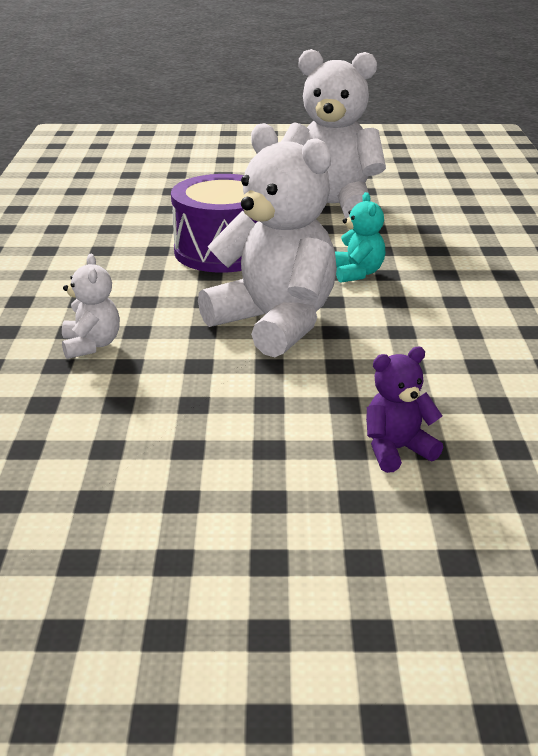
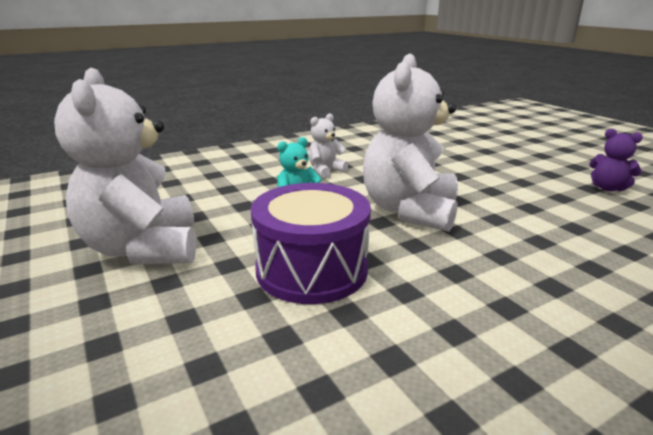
camera: 120 degrees left, 5 degrees down
white teddy bear [62,254,120,359] -> white teddy bear moved to [308,113,348,178]
purple teddy bear [366,346,443,473] -> purple teddy bear moved to [589,129,643,191]

